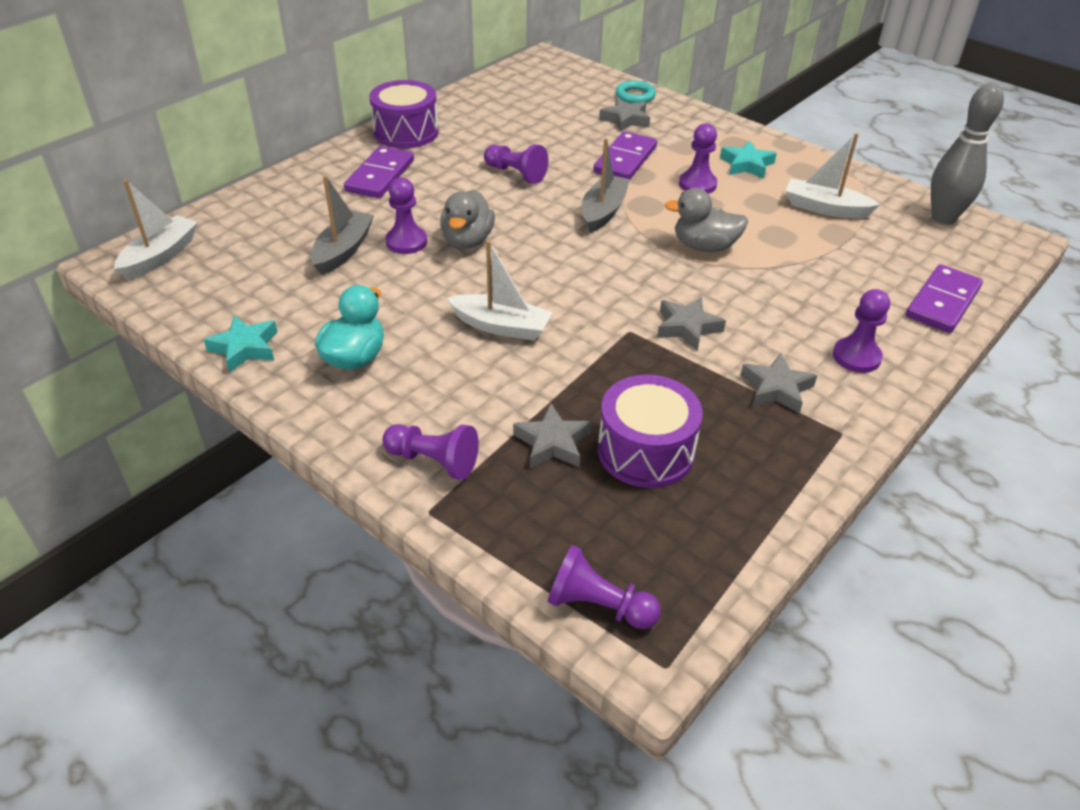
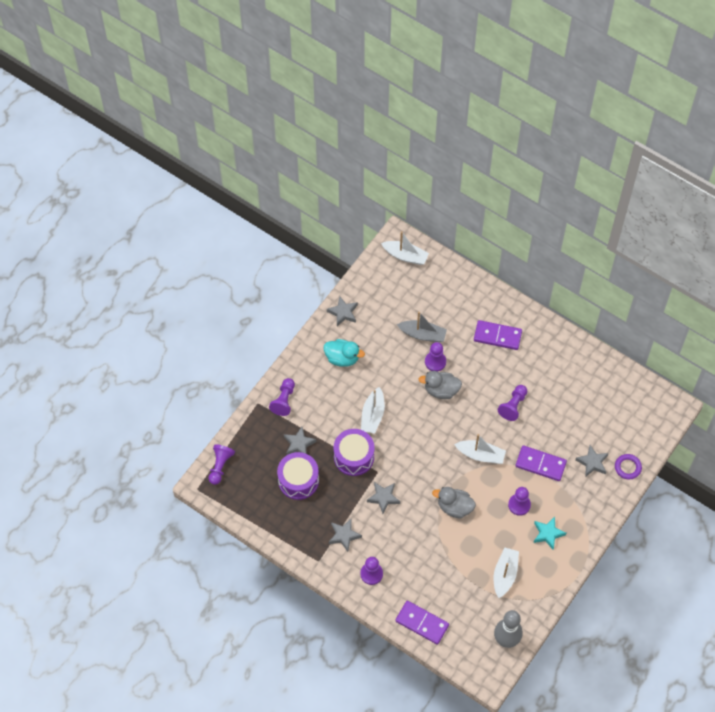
camera: 85 degrees right, 20 degrees up
turquoise star [203,316,277,373] -> grey star [327,296,358,326]
purple drum [369,80,438,149] -> purple drum moved to [334,429,374,476]
grey boat [582,138,630,233] -> white boat [454,434,506,464]
turquoise ring [616,80,656,103] -> purple ring [615,454,642,480]
grey duck [665,188,748,252] -> grey duck turned 75 degrees counterclockwise [432,487,476,518]

